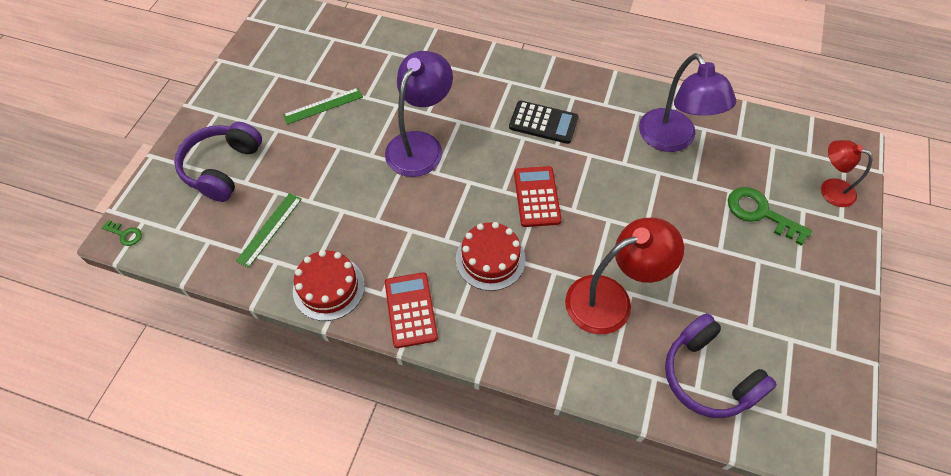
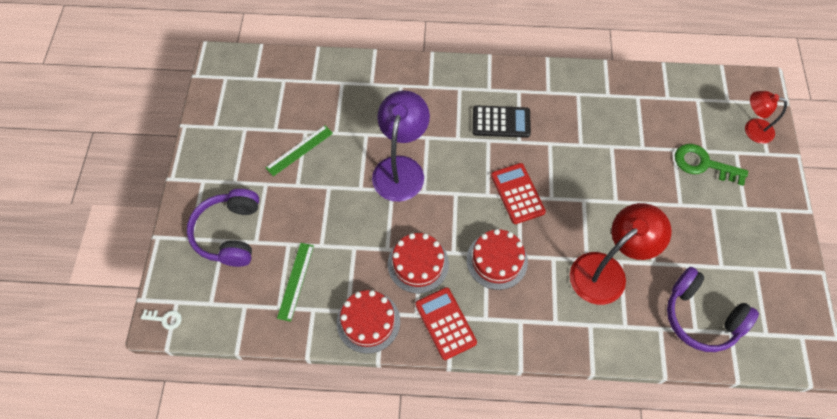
camera: 15 degrees left, 5 degrees up
green key [102,220,142,246] -> white key [141,310,182,330]
purple lamp [639,53,736,152] -> none
none -> red cake [388,233,449,293]

